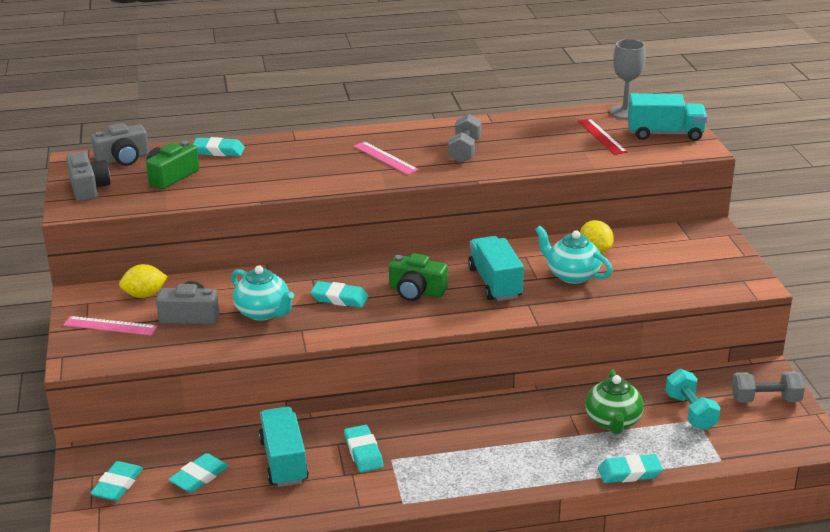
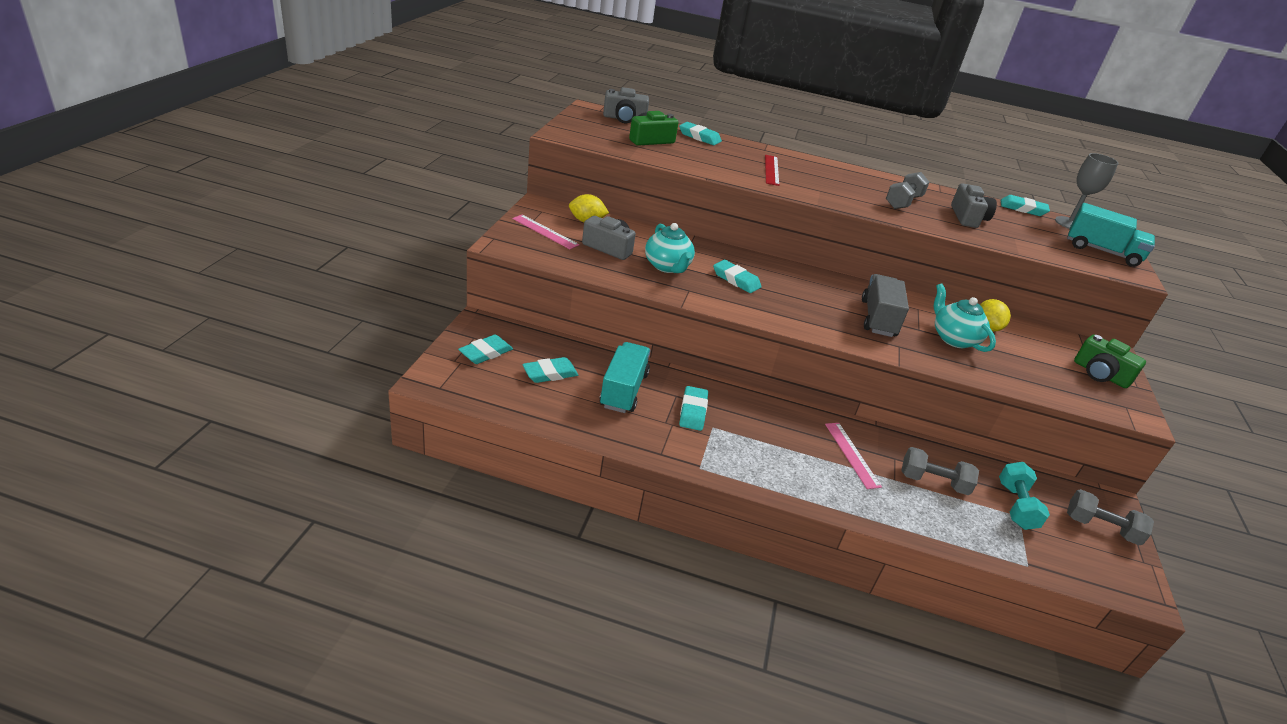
camera: 20 degrees right, 5 degrees up
grey camera [66,152,110,202] -> grey camera moved to [951,183,997,228]
pink ruler [354,141,419,175] -> pink ruler moved to [825,423,882,489]
green camera [389,253,448,301] -> green camera moved to [1074,335,1146,388]
turquoise truck [468,236,524,301] -> grey truck [862,274,909,337]
red ruler [578,119,627,155] -> red ruler moved to [765,155,780,186]
green teapot [585,370,644,434] -> grey dumbbell [901,447,979,495]
turquoise eraser [598,454,663,483] -> turquoise eraser moved to [1001,195,1050,216]

